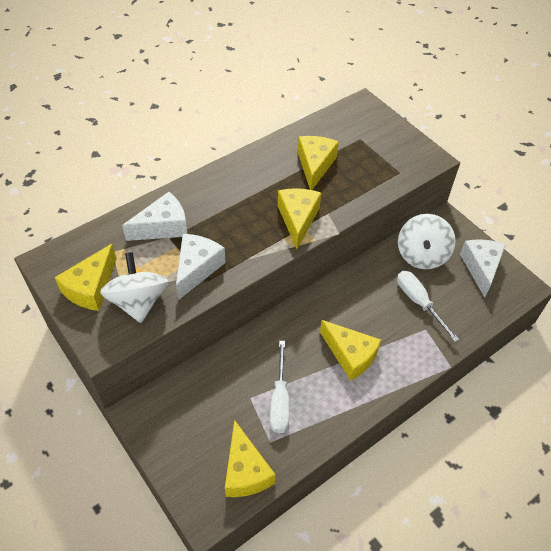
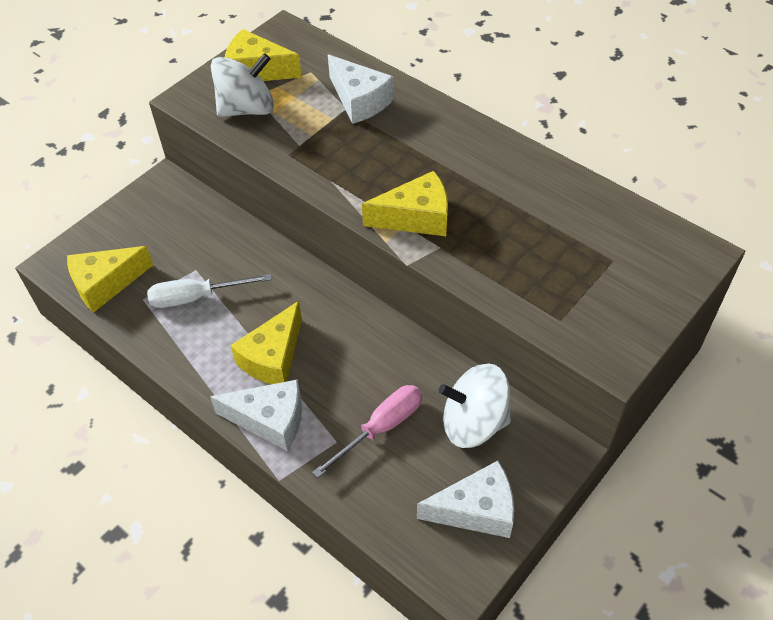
camera: 80 degrees right, 0 degrees up
white cheese [176,234,226,300] -> white cheese moved to [210,379,302,451]
yellow cheese [298,136,339,190] -> none
white screwdriver [397,271,459,342] -> pink screwdriver [312,385,422,478]

